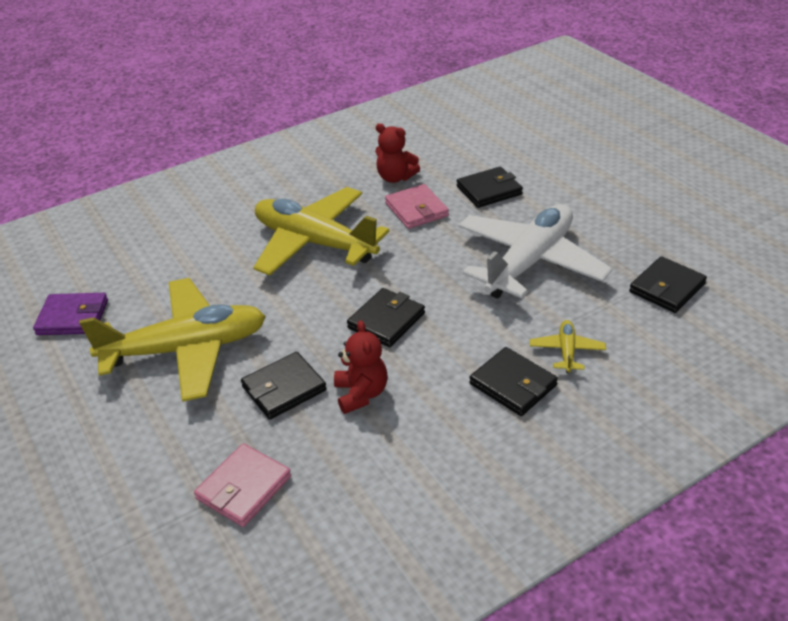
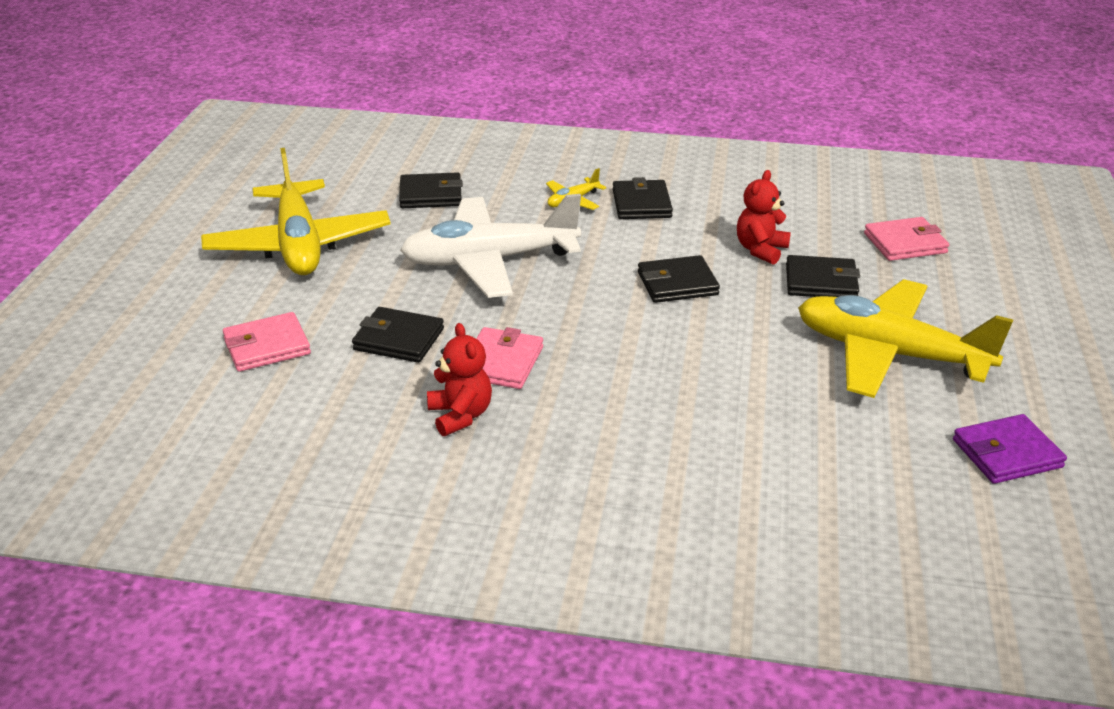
camera: 140 degrees left, 5 degrees down
purple wallet [33,293,108,335] -> purple wallet turned 60 degrees counterclockwise [953,414,1067,484]
yellow plane [253,187,390,276] -> yellow plane moved to [201,148,391,275]
none -> pink wallet [223,312,311,372]

